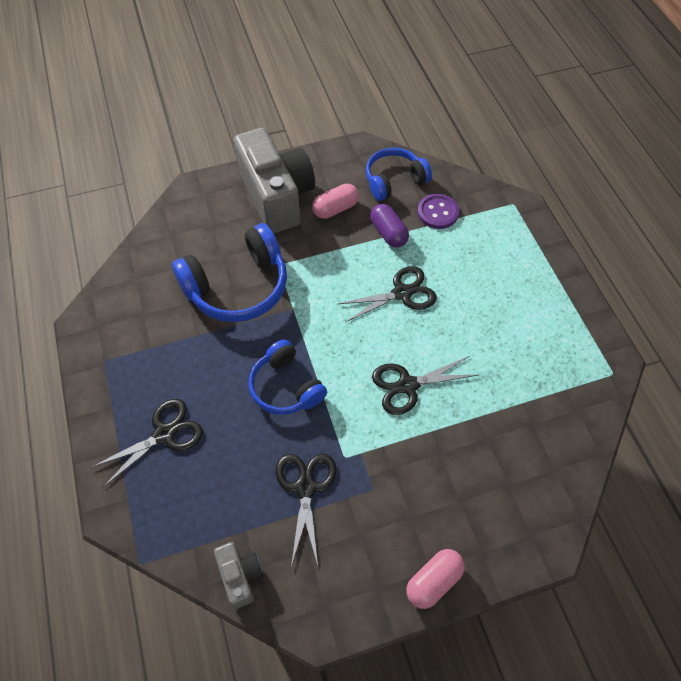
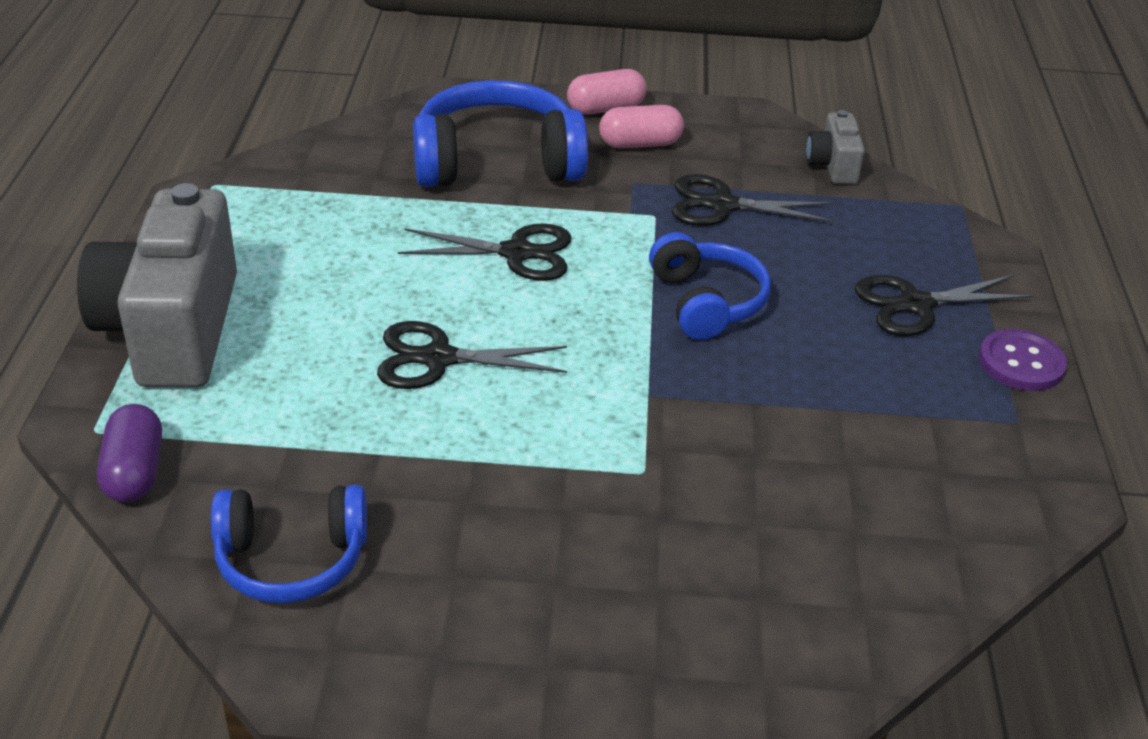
camera: 160 degrees left, 20 degrees down
blue headphones [172,223,287,322] -> blue headphones moved to [413,80,588,187]
grey camera [234,128,315,234] -> grey camera moved to [77,183,237,388]
black scissors [276,454,336,566] -> black scissors turned 75 degrees clockwise [672,174,835,226]
pink capsule [312,184,359,219] -> pink capsule moved to [599,105,684,148]
purple capsule [370,204,409,247] -> purple capsule moved to [97,404,162,502]
purple button [417,194,459,229] -> purple button moved to [979,329,1067,391]

